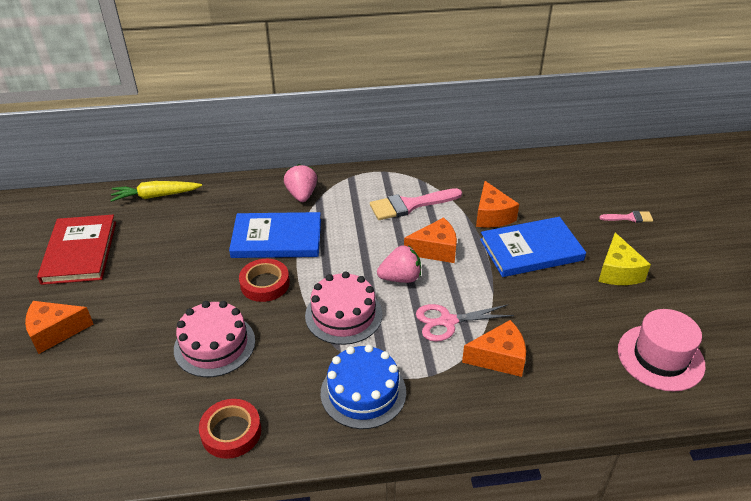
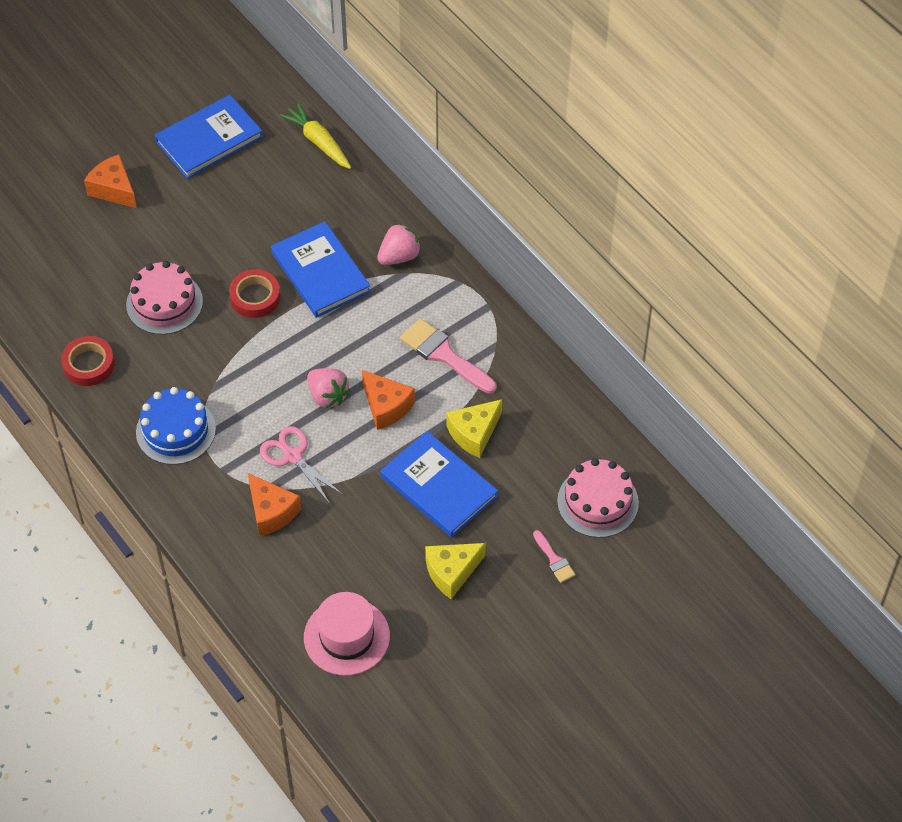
camera: 60 degrees right, 15 degrees up
red book [37,215,116,285] -> blue book [155,95,263,179]
pink cake [305,272,383,345] -> pink cake moved to [557,458,639,538]
orange cheese [476,181,519,227] -> yellow cheese [447,399,502,458]

